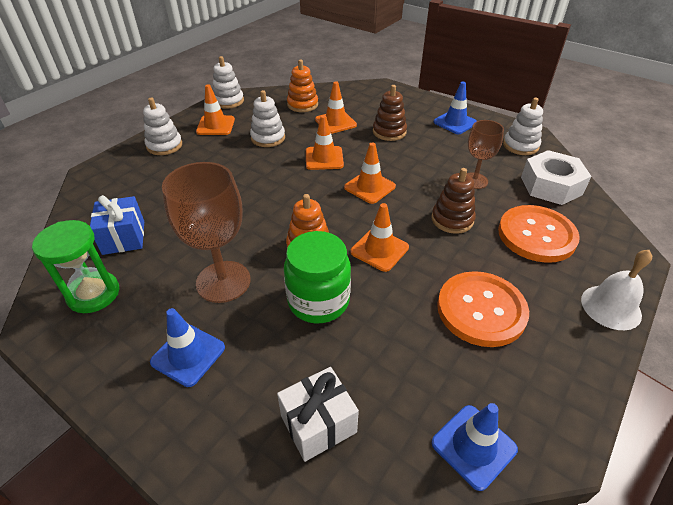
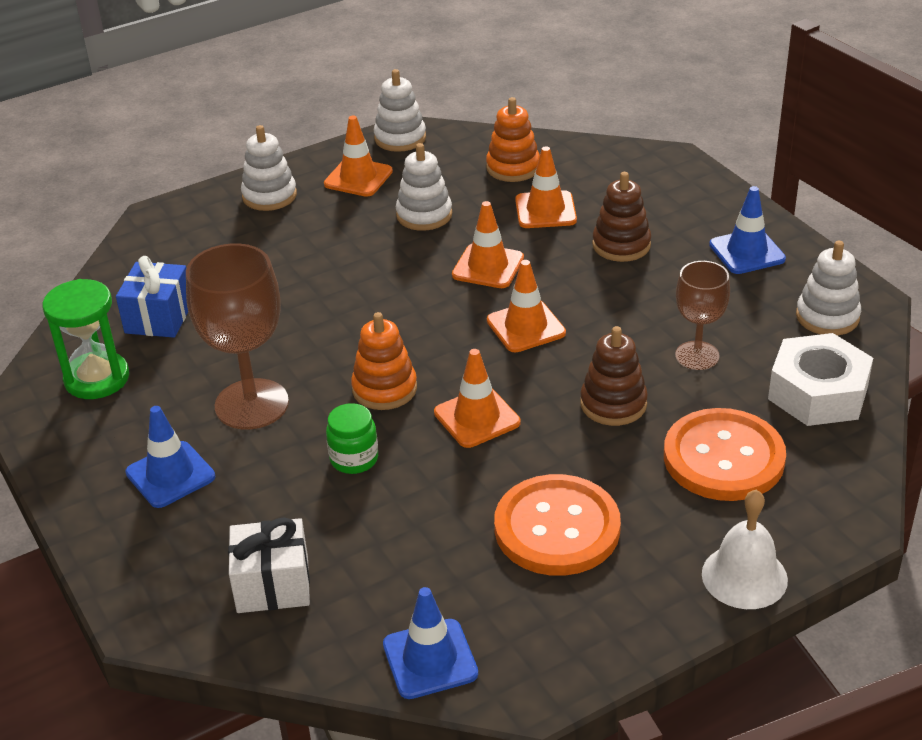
camera: 25 degrees right, 5 degrees down
green jar [284,231,351,323] -> green jar [326,403,378,474], size x0.57

